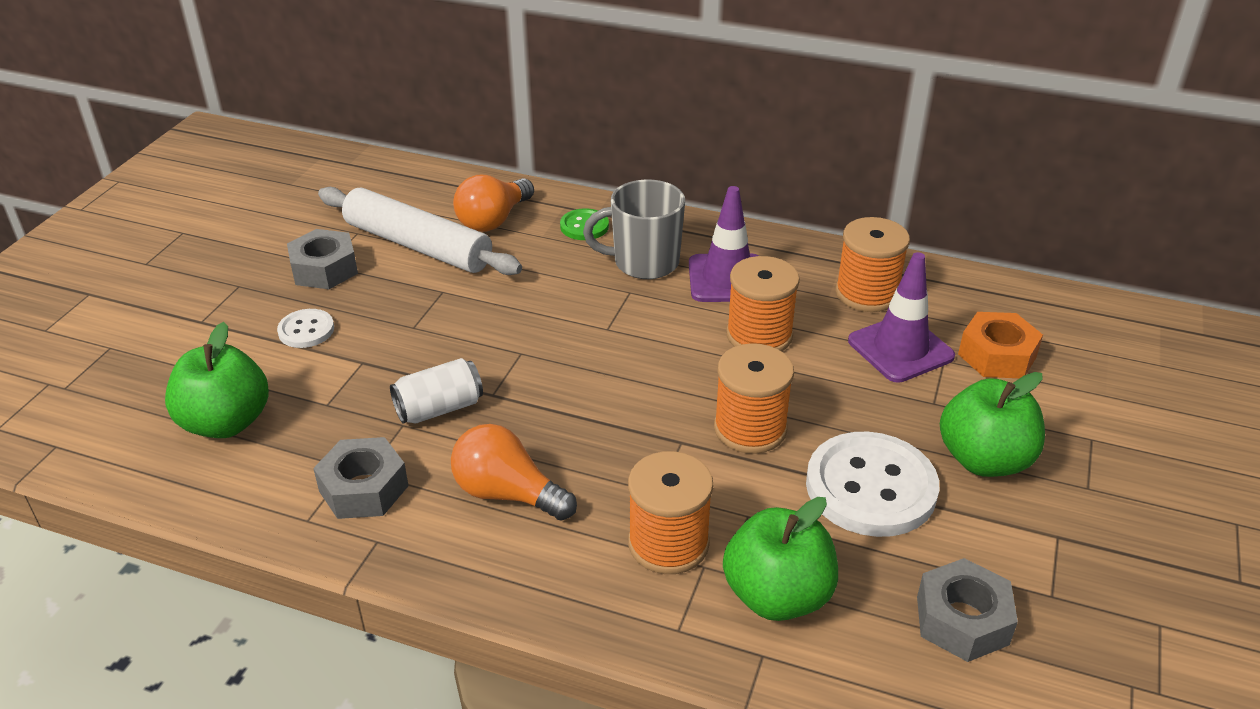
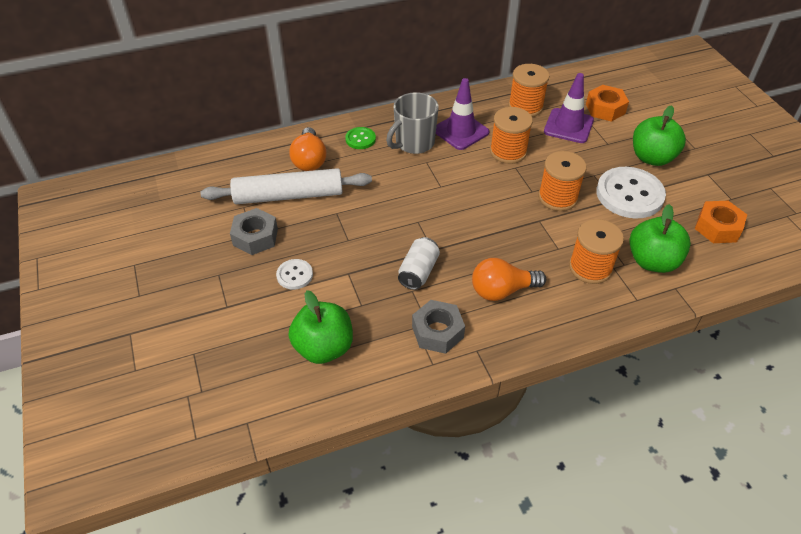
camera: 40 degrees left, 10 degrees up
grey nut [917,558,1018,662] -> orange nut [695,201,747,243]

